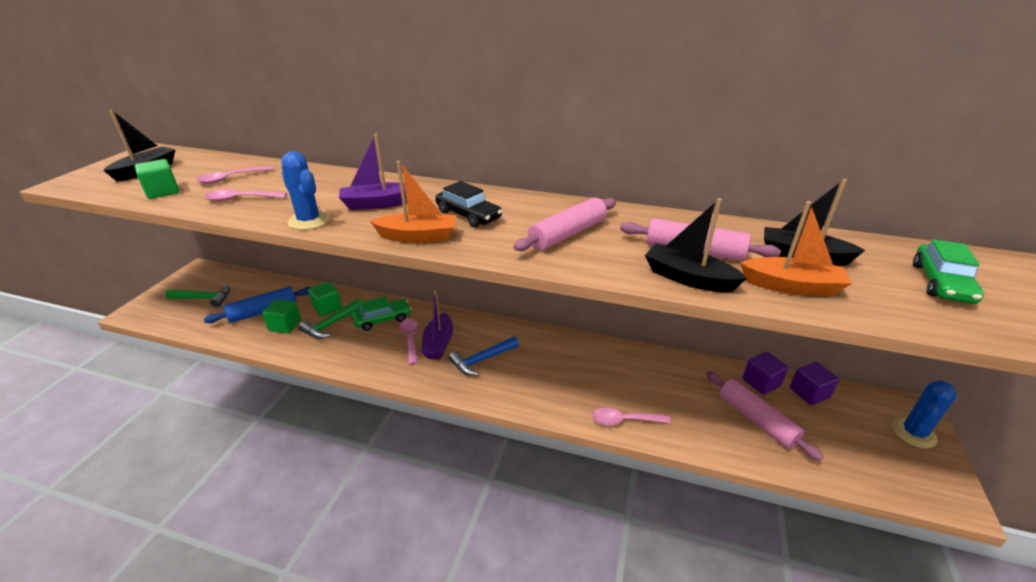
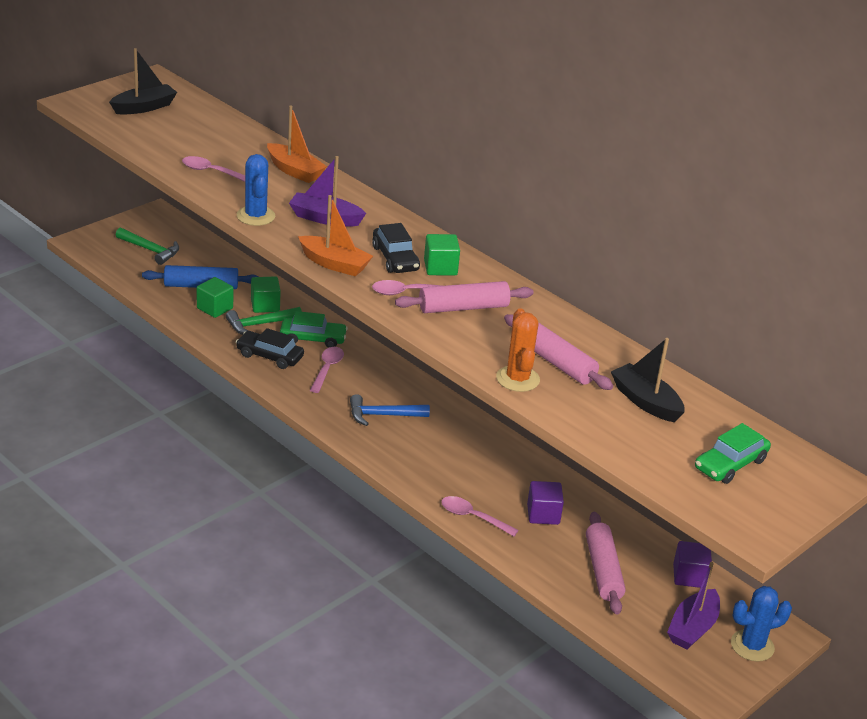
camera: 25 degrees right, 0 degrees up
green cube [135,159,179,199] -> green cube moved to [424,234,460,276]
pink spoon [196,166,274,184] -> pink spoon moved to [372,280,442,295]
purple boat [421,290,453,360] -> purple boat moved to [667,562,720,650]
black boat [645,198,747,293] -> orange cactus [496,308,540,392]
orange boat [741,201,852,296] -> orange boat moved to [267,105,327,183]
purple cube [743,352,789,395] -> purple cube moved to [527,481,564,525]
none -> black car [236,328,304,369]

